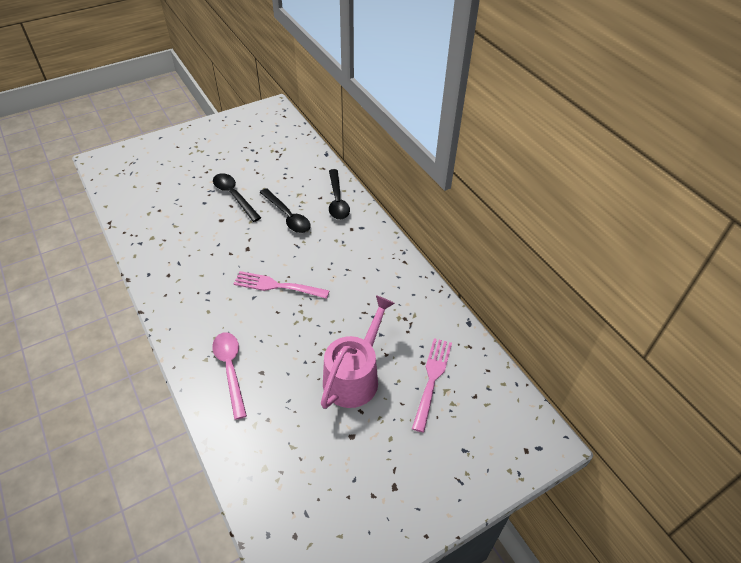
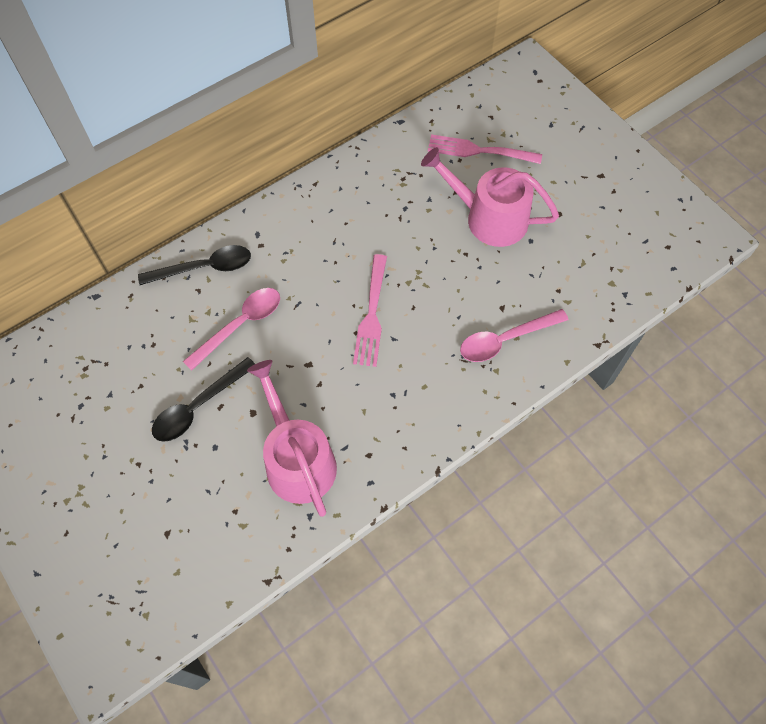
camera: 95 degrees left, 15 degrees up
black spoon [260,188,311,233] -> pink spoon [183,288,280,371]
none -> pink watering can [247,360,337,517]

